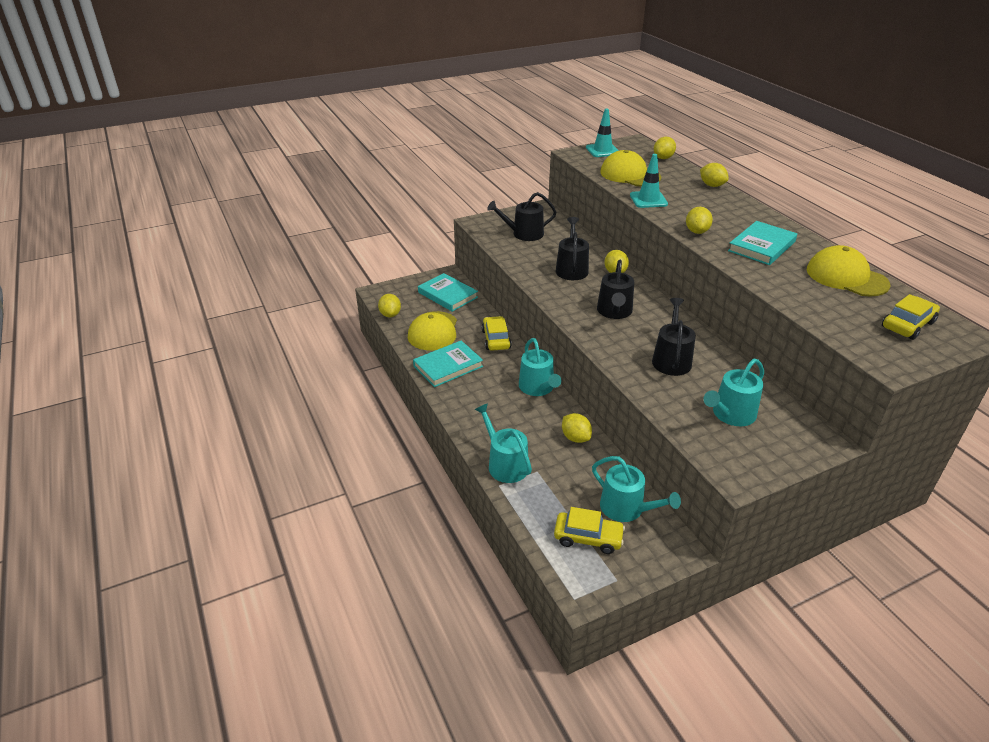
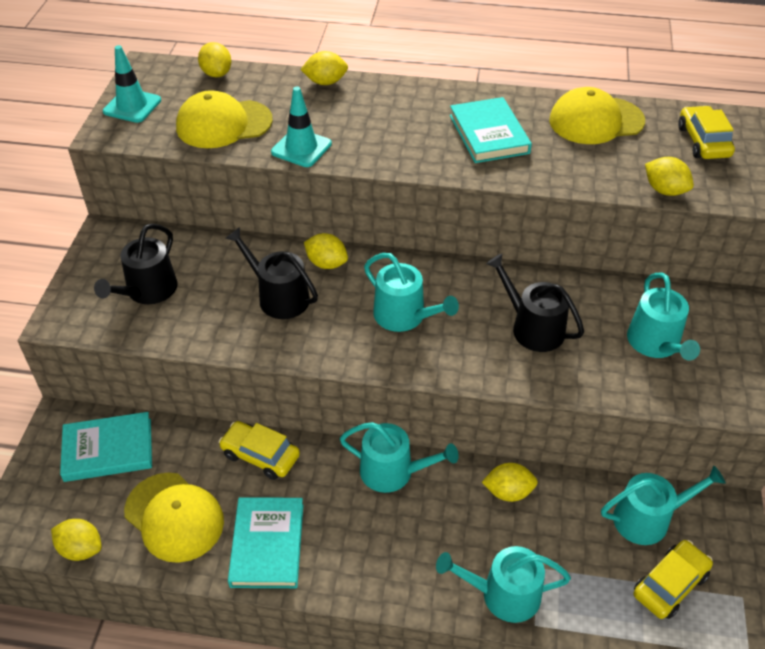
camera: 55 degrees left, 10 degrees up
black watering can [597,260,634,319] -> turquoise watering can [364,253,459,332]
yellow lemon [686,207,713,234] -> yellow lemon moved to [645,157,694,196]

